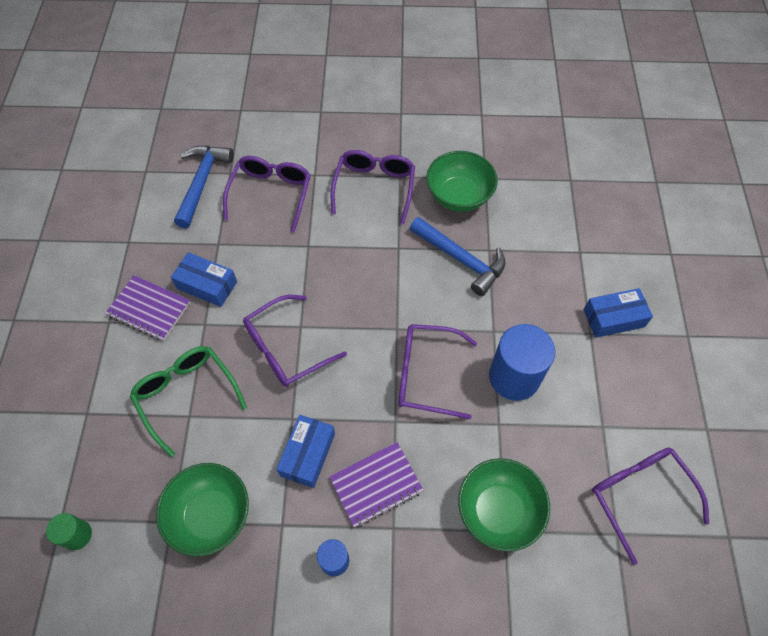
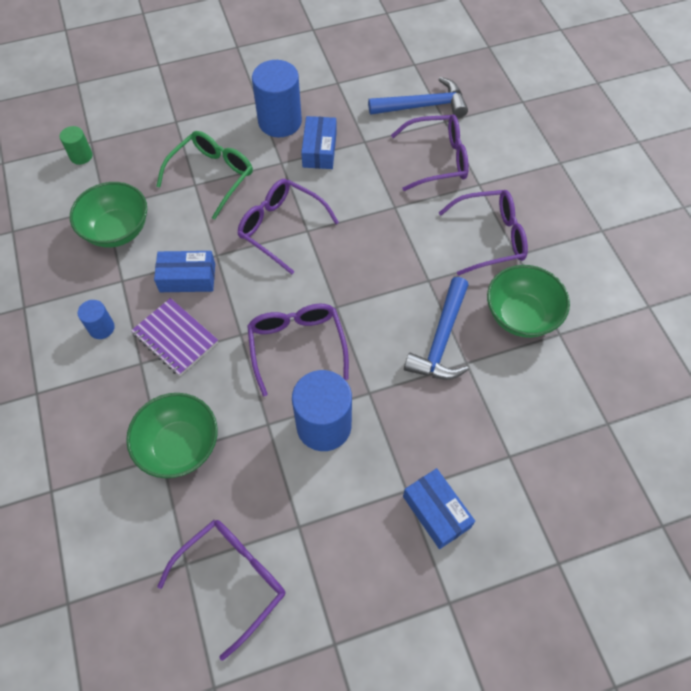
camera: 70 degrees right, 0 degrees up
purple notebook [105,275,190,341] -> blue cylinder [252,60,302,137]

